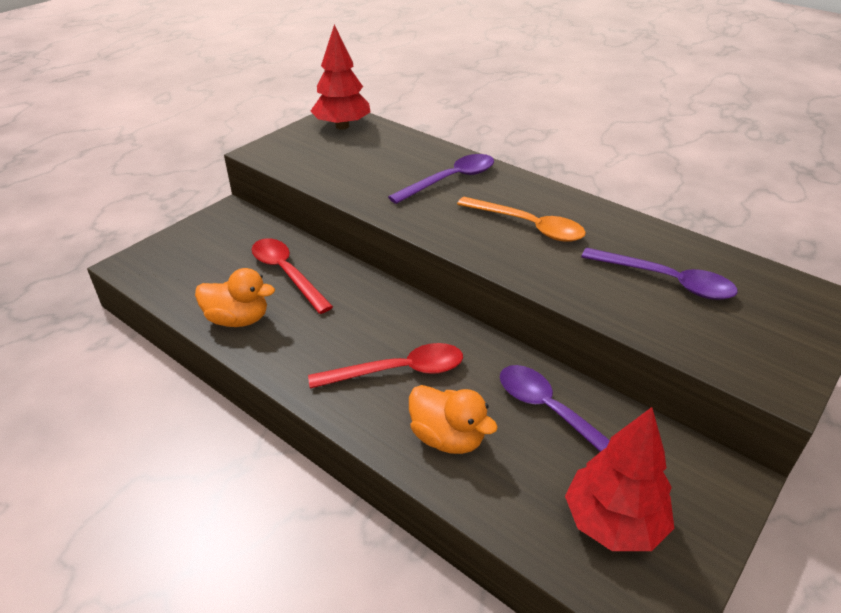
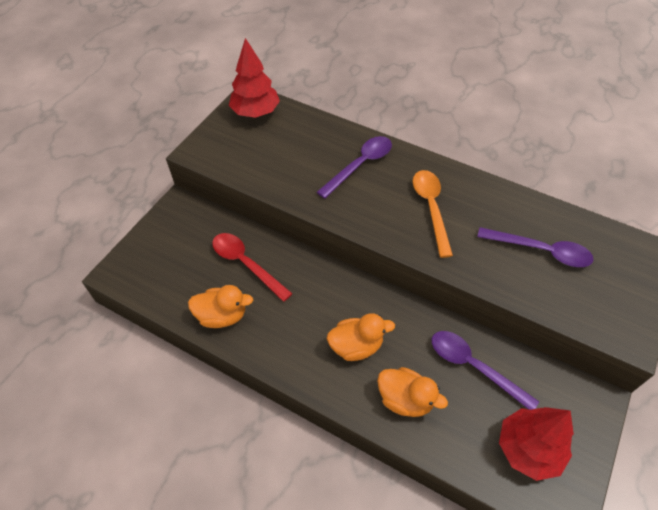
camera: 10 degrees left, 15 degrees up
red spoon [308,343,463,389] -> orange duck [327,313,395,361]
orange spoon [457,197,586,242] -> orange spoon turned 120 degrees counterclockwise [413,170,453,258]

